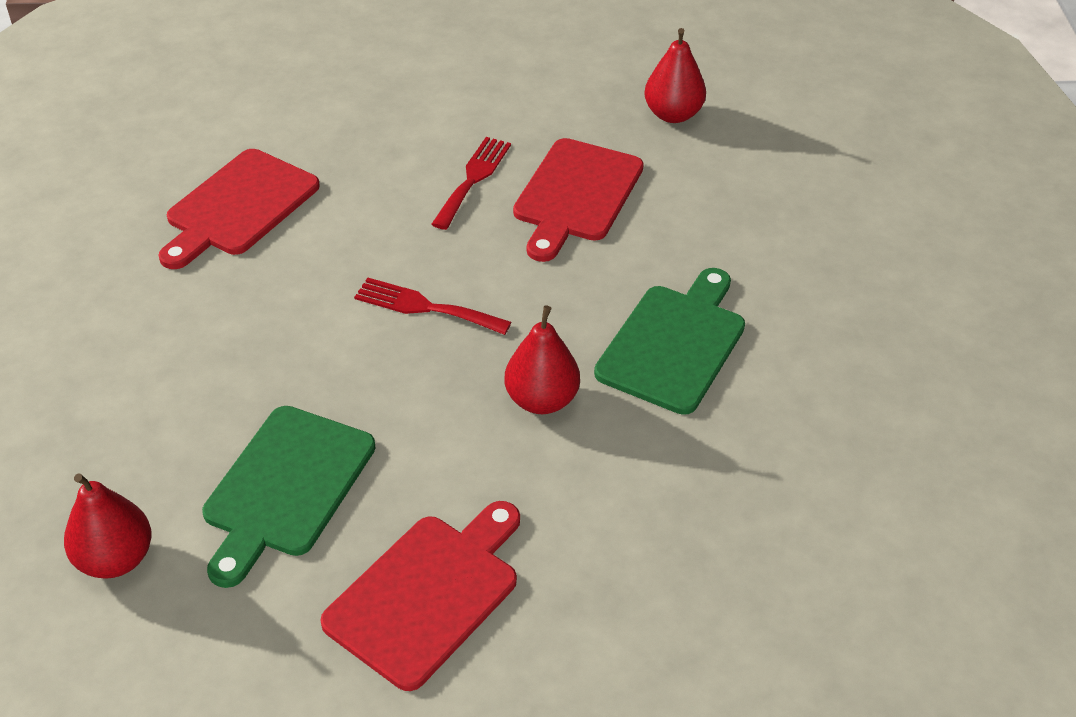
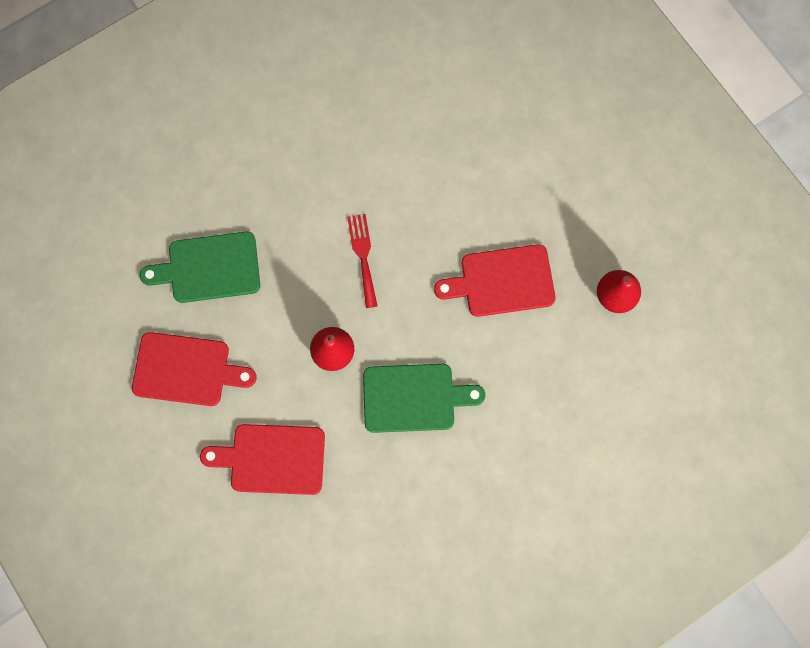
camera: 60 degrees right, 30 degrees up
red pear [64,473,152,579] -> none
red cutting board [158,149,320,269] -> red cutting board moved to [200,424,325,495]
red fork [431,137,511,230] -> none

